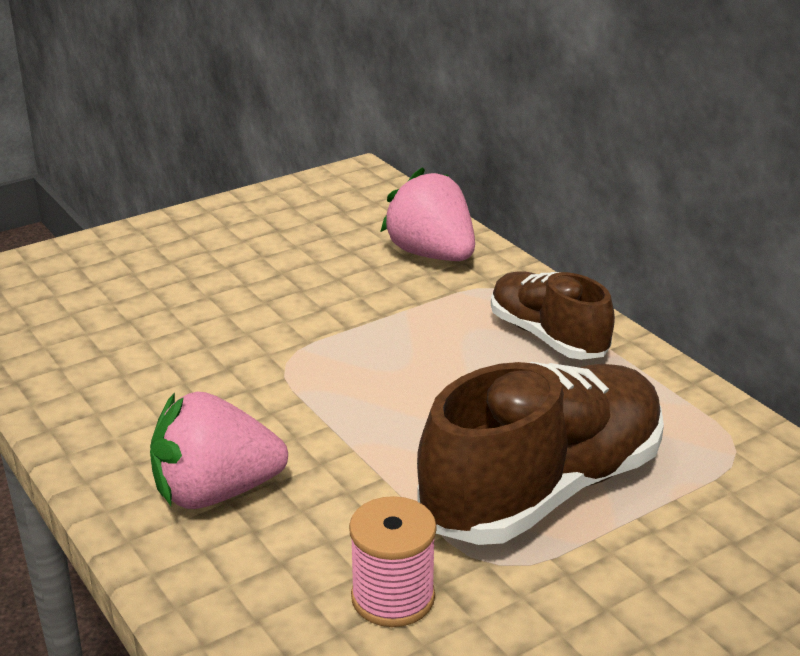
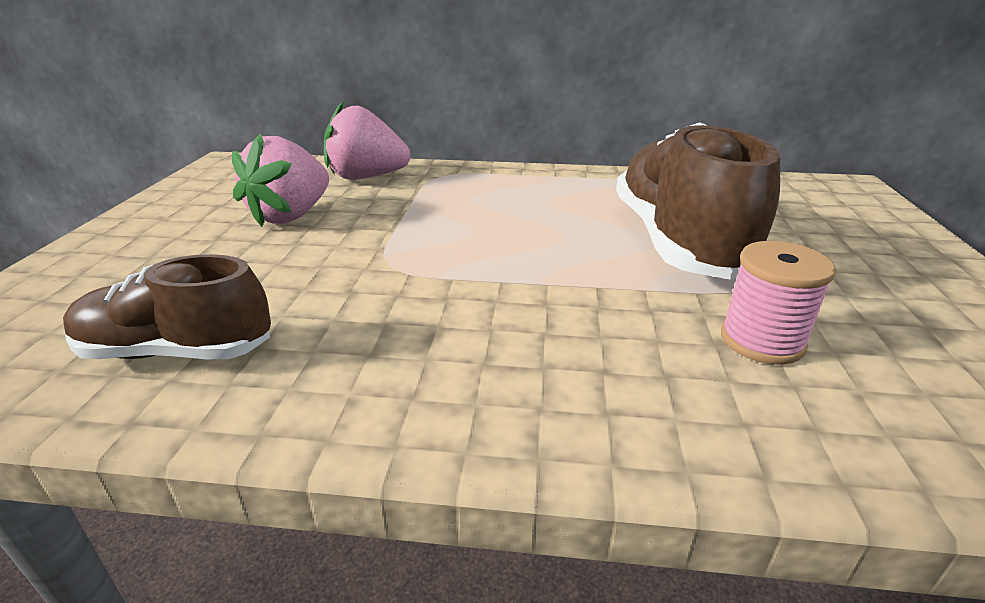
camera: 50 degrees left, 0 degrees up
pink strawberry [150,392,288,509] -> pink strawberry moved to [232,133,329,227]
brown shoe [491,271,615,360] -> brown shoe moved to [63,254,271,359]

